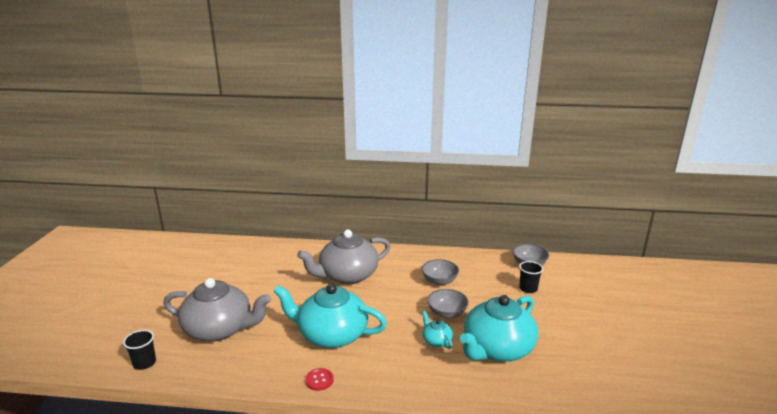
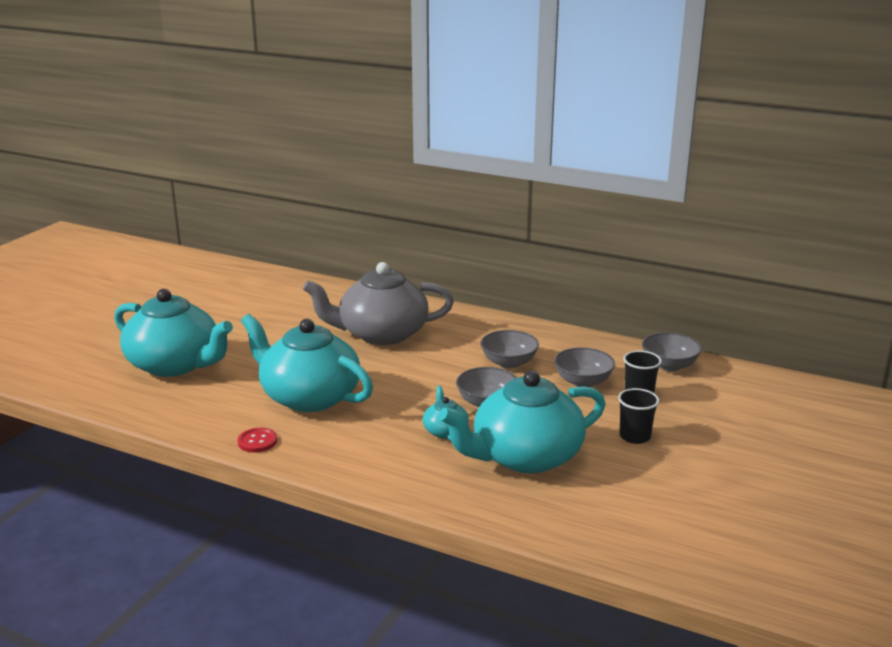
camera: 20 degrees right, 0 degrees up
black cup [123,330,156,370] -> black cup moved to [618,388,659,444]
grey teapot [163,278,271,341] -> turquoise teapot [114,289,233,377]
none -> grey bowl [554,347,615,387]

